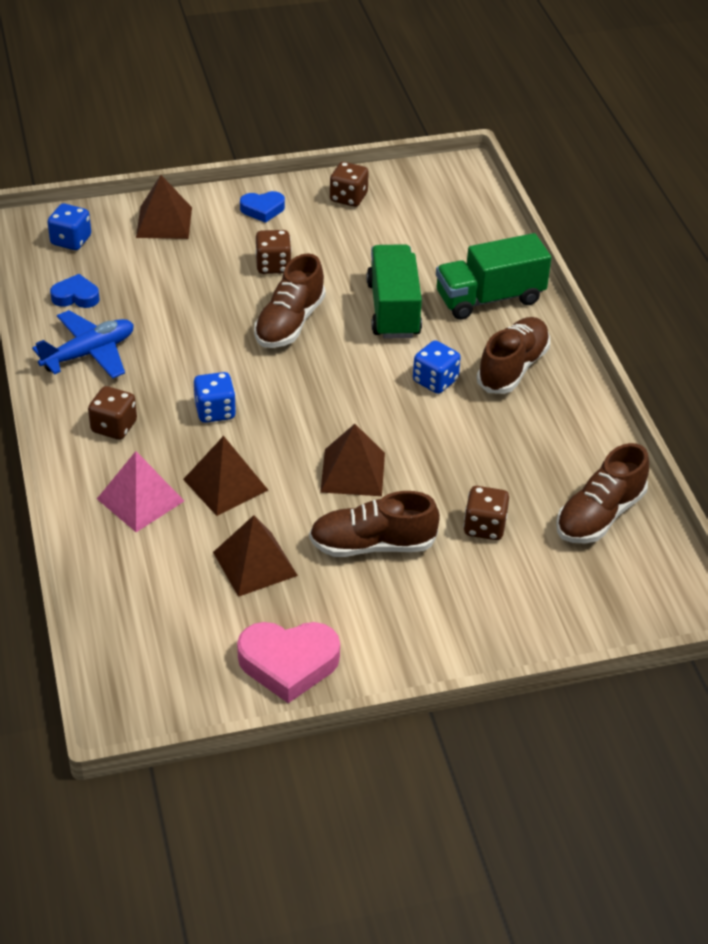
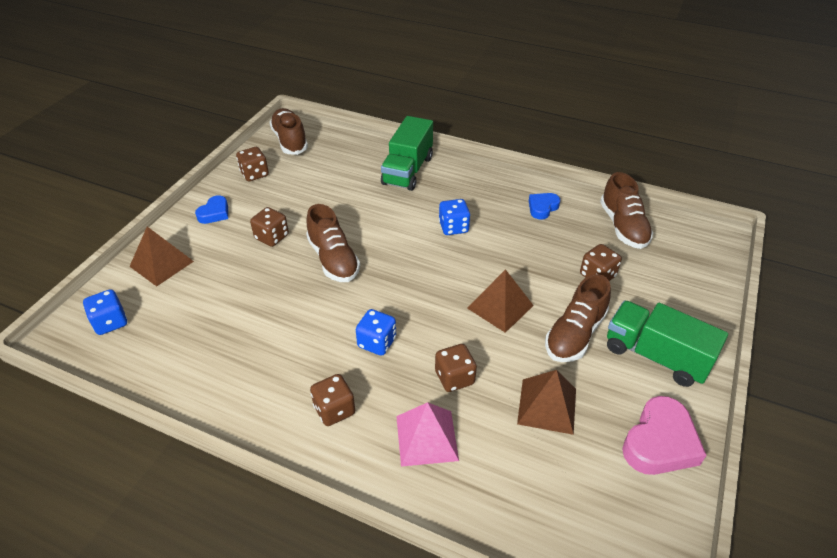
camera: 50 degrees left, 0 degrees up
blue plane [32,310,134,379] -> none
blue heart [50,274,100,308] -> blue heart moved to [529,193,560,220]
brown pyramid [183,436,268,516] -> brown dice [435,344,477,392]
green truck [367,244,422,339] -> green truck moved to [607,301,728,387]
brown shoe [477,317,550,394] -> brown shoe moved to [270,108,308,155]

